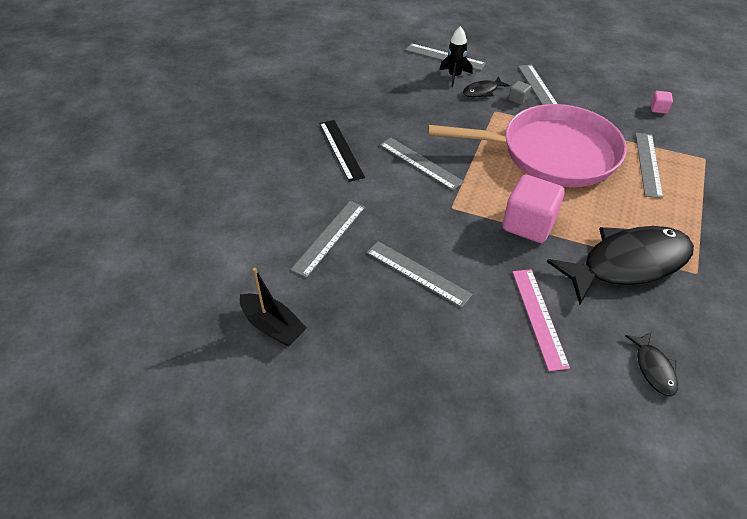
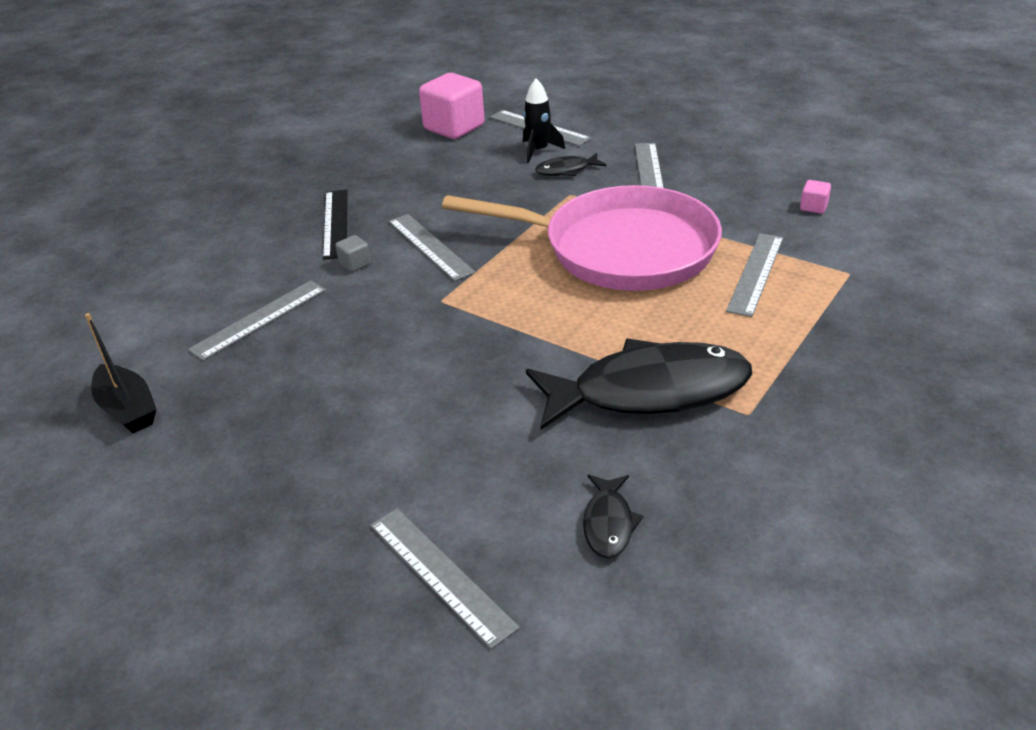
camera: 15 degrees right, 10 degrees down
grey ruler [367,241,473,308] -> grey ruler moved to [370,508,520,649]
pink cube [502,175,565,243] -> pink cube moved to [419,73,485,139]
grey cube [508,81,531,105] -> grey cube moved to [335,235,371,272]
pink ruler [513,269,570,371] -> none

